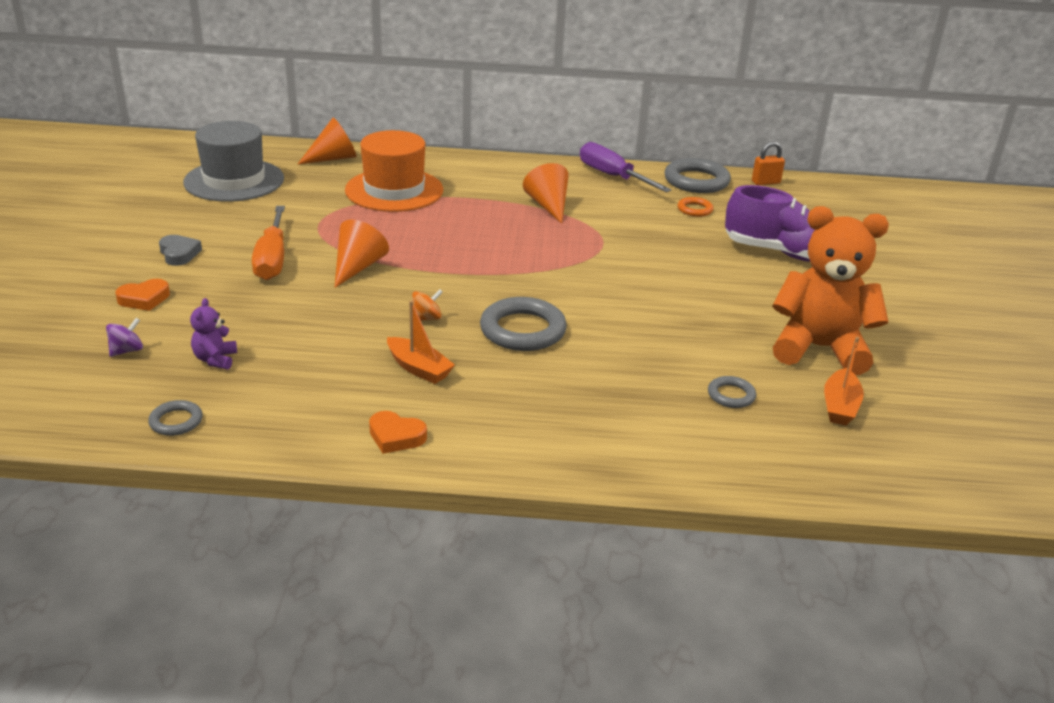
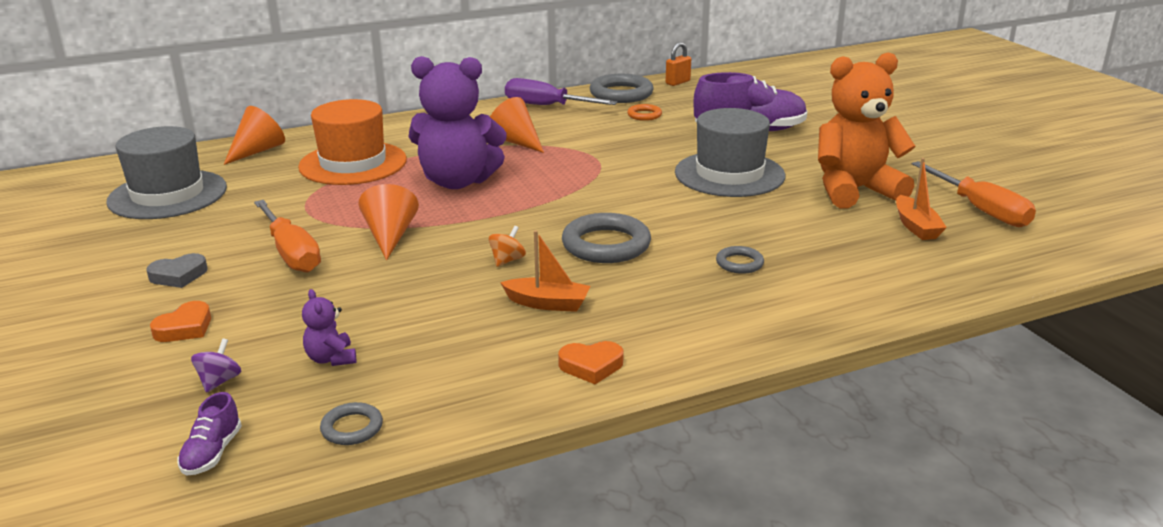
camera: 25 degrees left, 5 degrees down
grey heart [159,235,202,266] -> grey heart turned 120 degrees clockwise [146,253,208,288]
grey ring [708,376,756,408] -> grey ring moved to [716,246,764,274]
none -> purple shoe [177,392,242,475]
none -> purple teddy bear [409,56,507,189]
none -> grey hat [675,108,785,197]
none -> orange screwdriver [912,161,1036,227]

